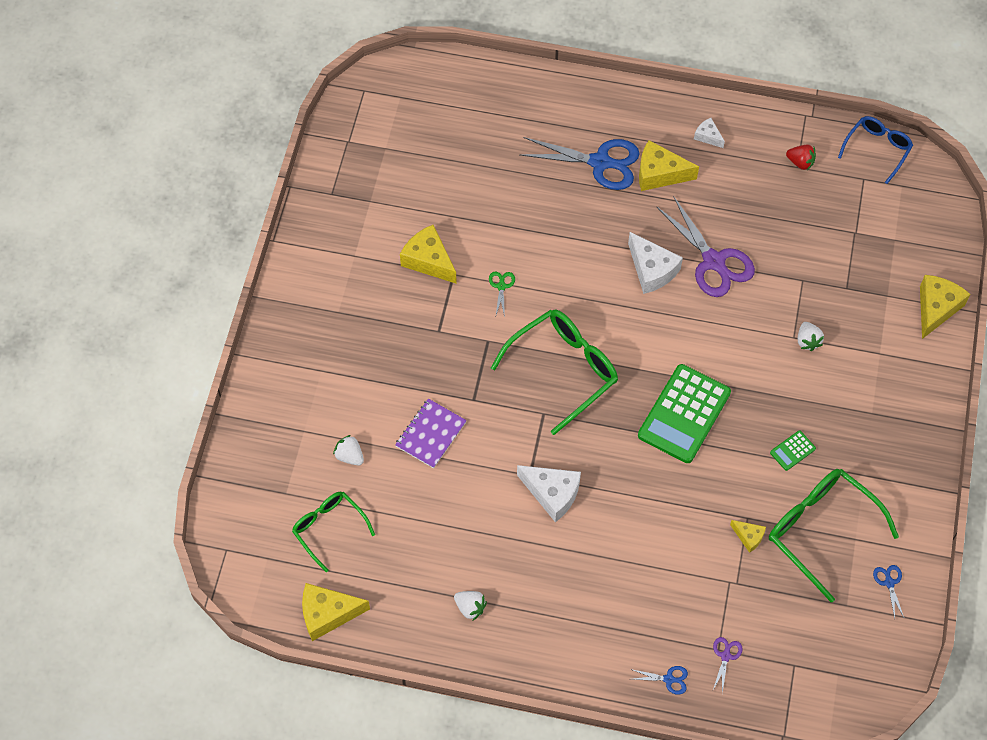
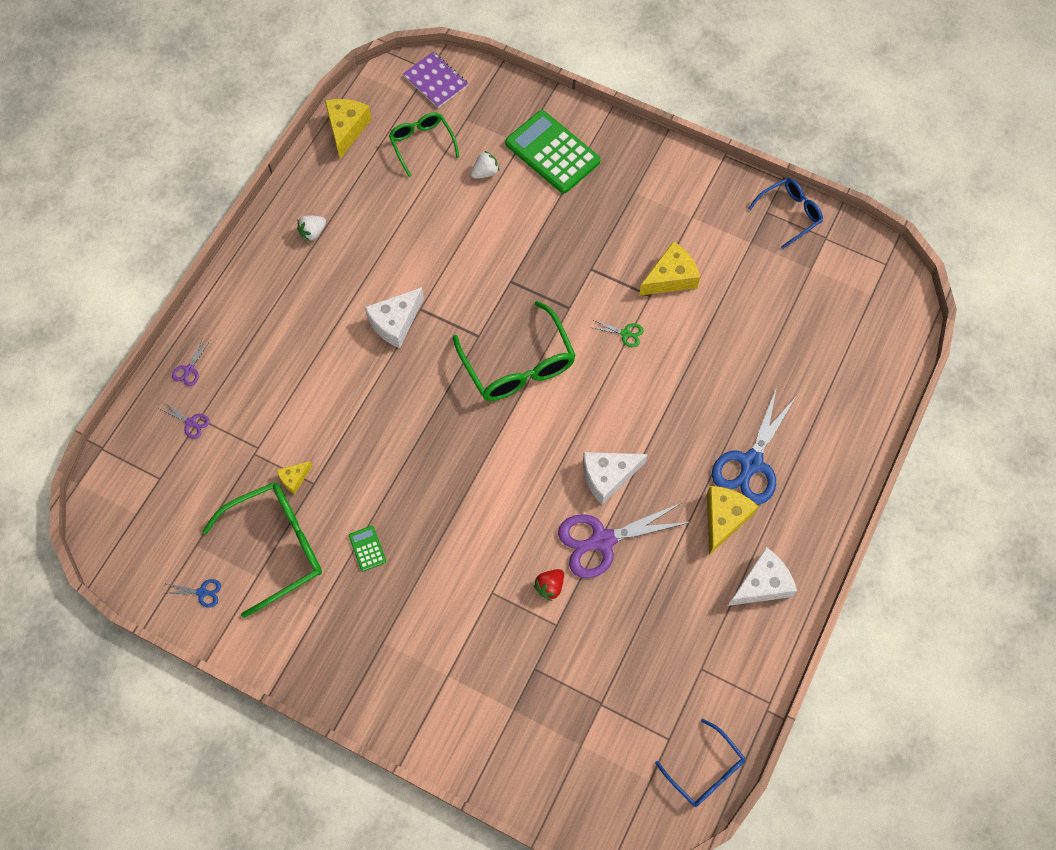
camera: 105 degrees right, 5 degrees up
green glasses [292,492,375,572] -> green glasses turned 90 degrees counterclockwise [389,112,459,177]
purple notebook [395,399,467,468] -> purple notebook moved to [403,52,468,108]
blue scissors [630,666,688,695] -> purple scissors [172,339,210,386]
green calculator [638,364,731,463] -> green calculator moved to [505,110,600,193]
white cheese [694,118,725,148] -> white cheese [728,547,797,606], size x1.85
red strawberry [786,144,816,170] -> red strawberry moved to [533,569,564,601]
white strawberry [797,322,824,351] -> none
yellow cheese [920,275,970,339] -> none
none -> blue glasses [748,178,823,249]

